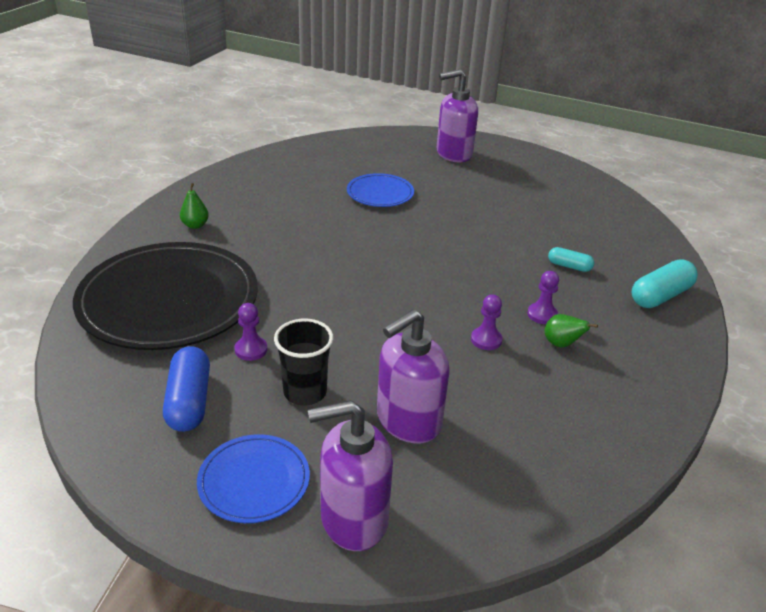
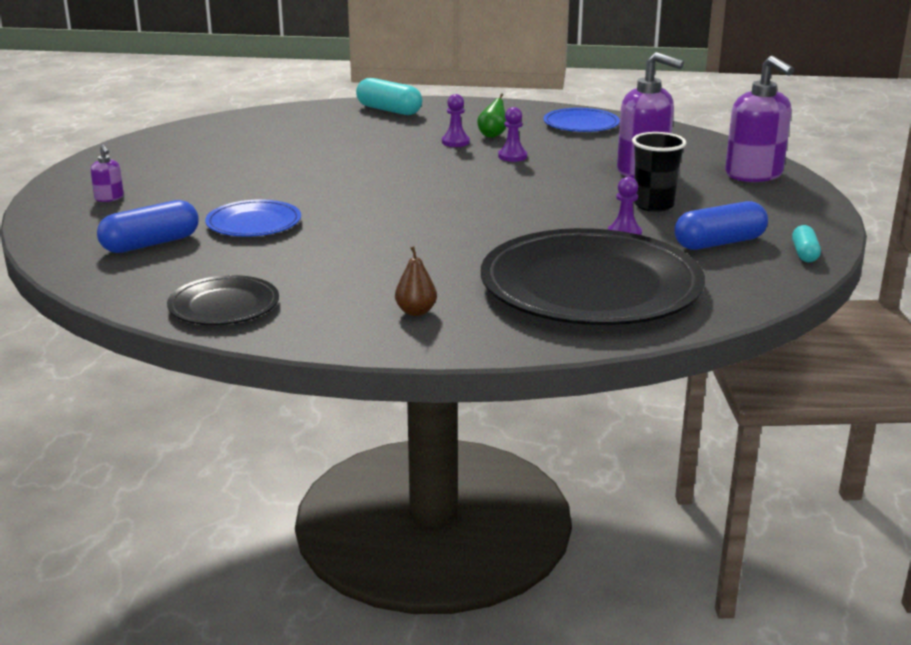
camera: 105 degrees left, 10 degrees down
green pear [180,183,209,229] -> brown pear [395,246,437,316]
blue plate [197,434,310,523] -> blue plate moved to [543,108,620,132]
purple soap dispenser [437,69,478,162] -> purple soap dispenser [90,144,124,202], size x0.45
turquoise capsule [548,247,594,272] -> turquoise capsule moved to [792,225,821,262]
none -> blue capsule [97,200,199,253]
none -> black plate [167,275,279,325]

